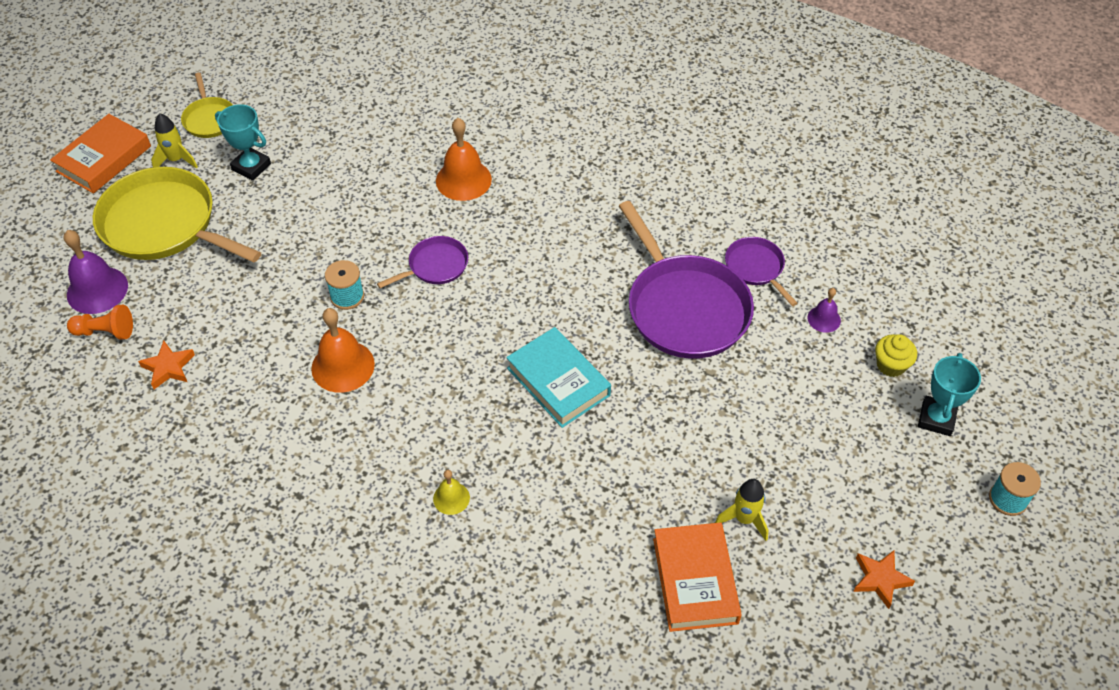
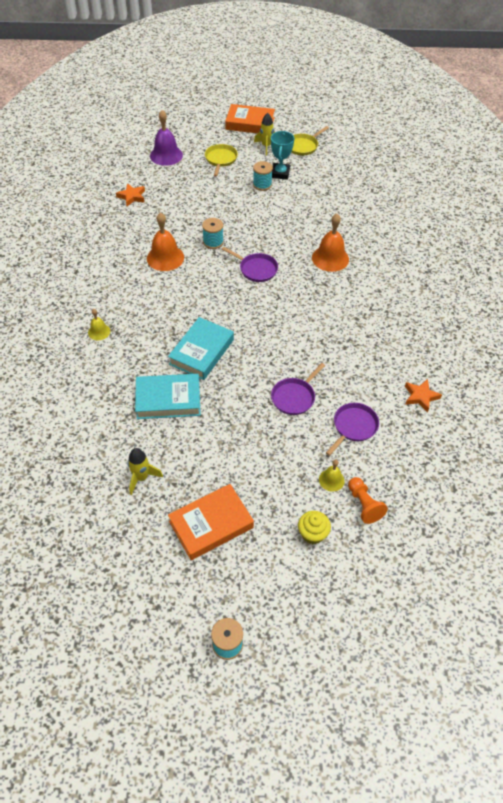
camera: 65 degrees right, 0 degrees up
orange pawn [67,305,133,340] -> orange pawn moved to [348,477,388,524]
yellow pan [93,167,261,262] -> yellow pan [205,144,238,176], size x0.50
purple pan [619,201,754,359] -> purple pan [271,363,325,415], size x0.50
orange book [653,522,742,632] -> orange book moved to [168,484,254,560]
purple bell [807,288,841,333] -> yellow bell [319,460,345,492]
orange star [853,550,915,609] -> orange star moved to [405,379,442,413]
turquoise trophy [918,353,981,436] -> none
none -> turquoise book [135,374,201,419]
none -> turquoise spool [253,161,273,191]

